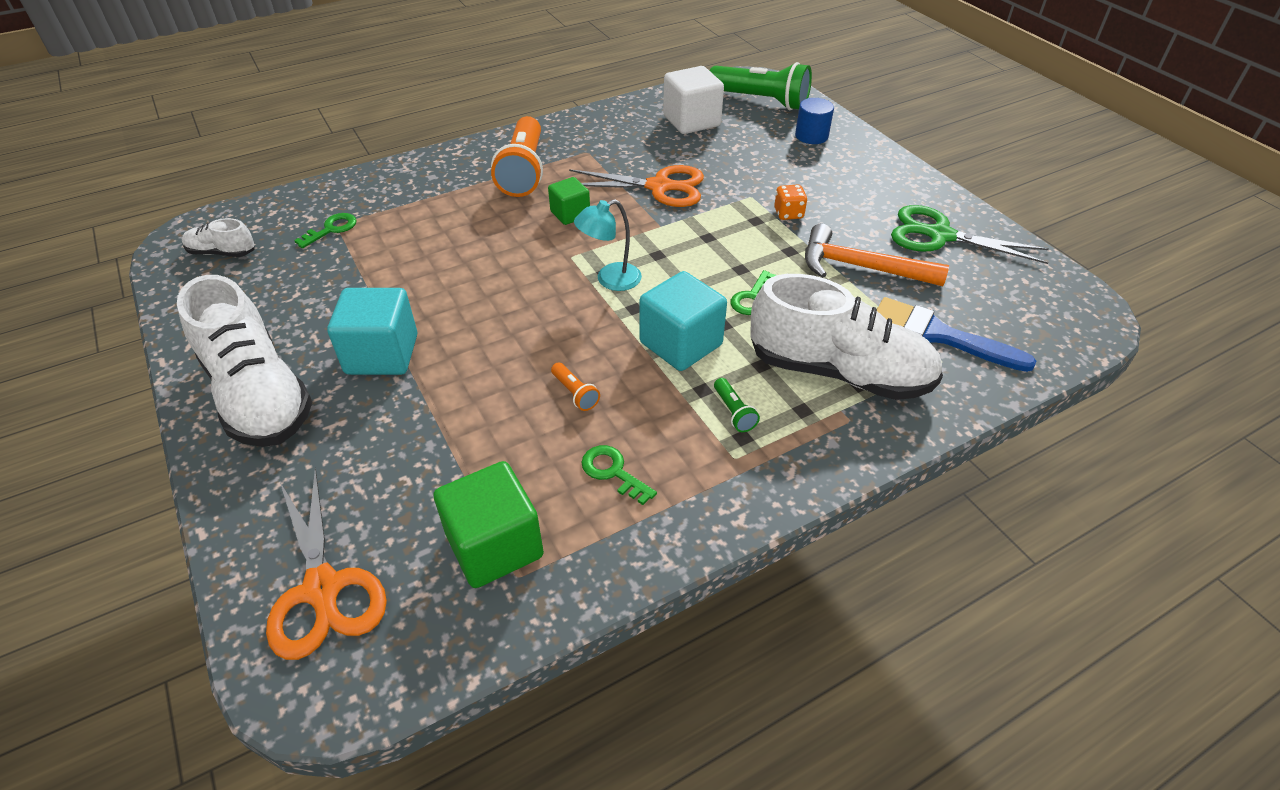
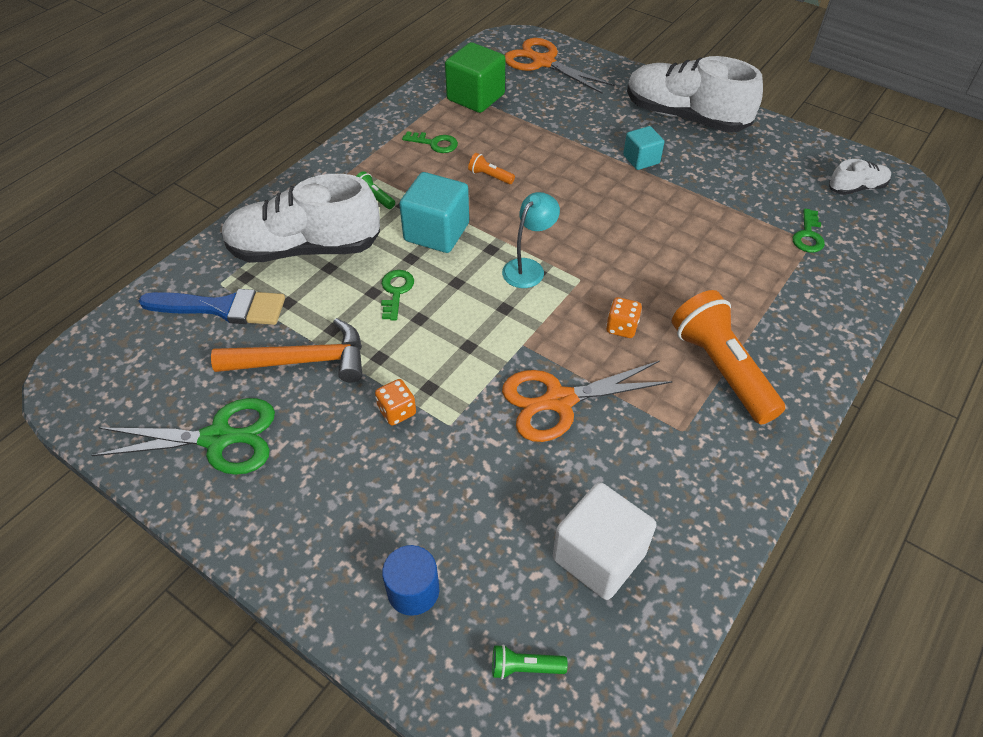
camera: 155 degrees right, 5 degrees up
turquoise cube [327,288,417,375] -> turquoise cube [623,126,664,170], size x0.59
green cube [548,177,590,225] -> orange dice [606,297,642,338]
green flashlight [710,62,812,110] -> green flashlight [492,645,568,679], size x0.42

